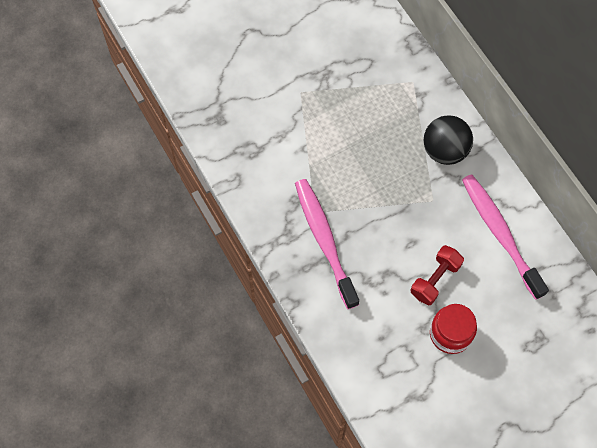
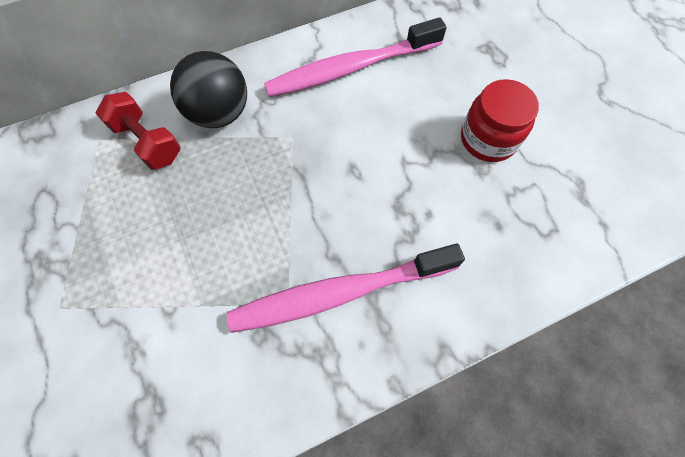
camera: 85 degrees left, 0 degrees up
red dumbbell [411,245,464,306] -> red dumbbell moved to [95,92,181,170]

